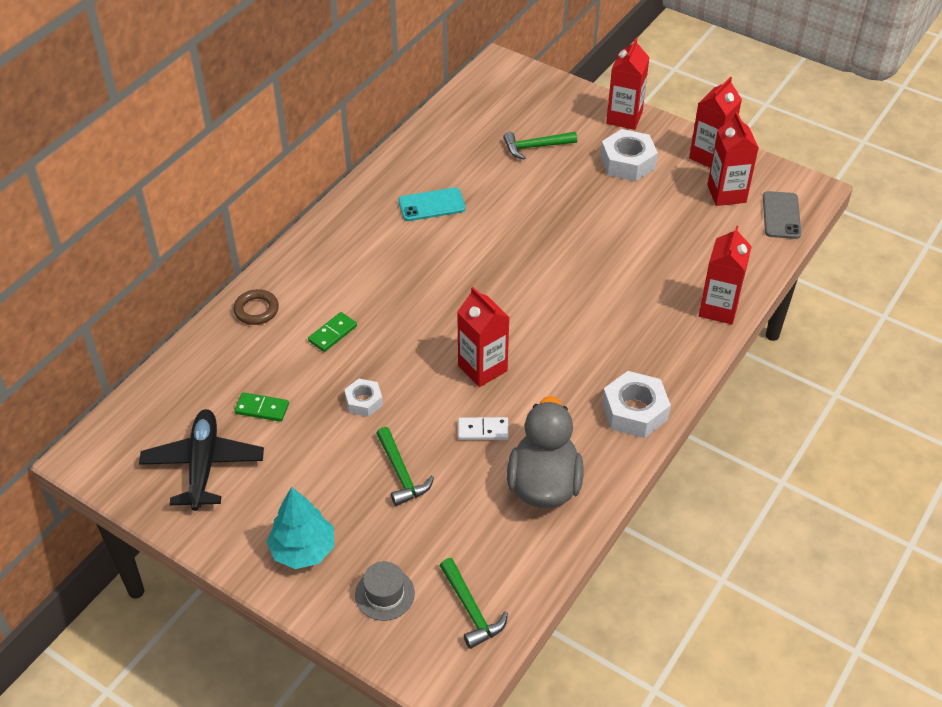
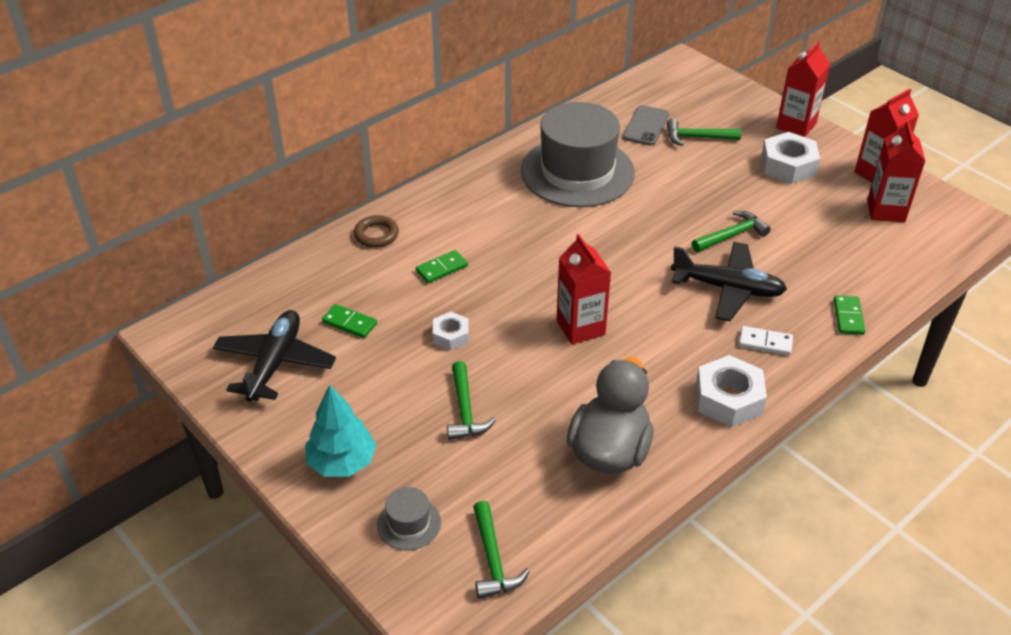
camera: 15 degrees right, 5 degrees down
turquoise phone [398,187,466,221] -> grey hat [521,102,635,207]
white domino [458,417,509,440] -> white domino moved to [739,326,793,355]
red carton [699,226,752,324] -> green domino [834,295,865,335]
grey phone [763,191,801,239] -> grey phone moved to [623,105,669,146]
none -> black plane [671,242,787,321]
none -> green hammer [692,211,771,252]

